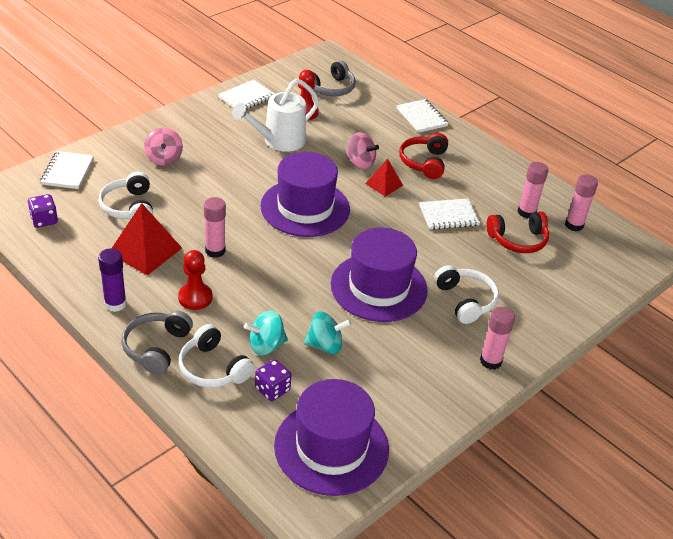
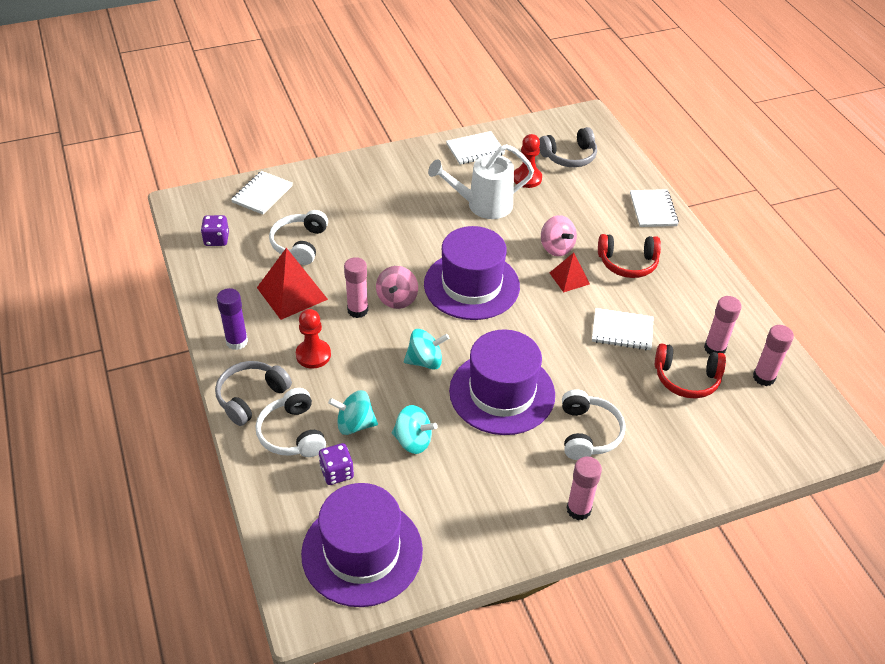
camera: 25 degrees right, 5 degrees up
pink spinning top [144,127,183,166] -> pink spinning top moved to [376,266,418,309]
red headphones [399,133,448,179] -> red headphones turned 120 degrees counterclockwise [598,234,661,278]
none -> turquoise spinning top [404,329,449,369]

